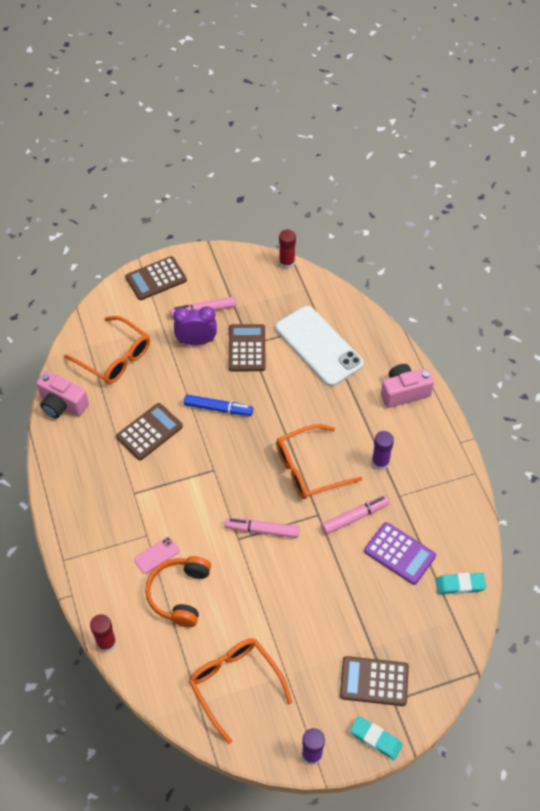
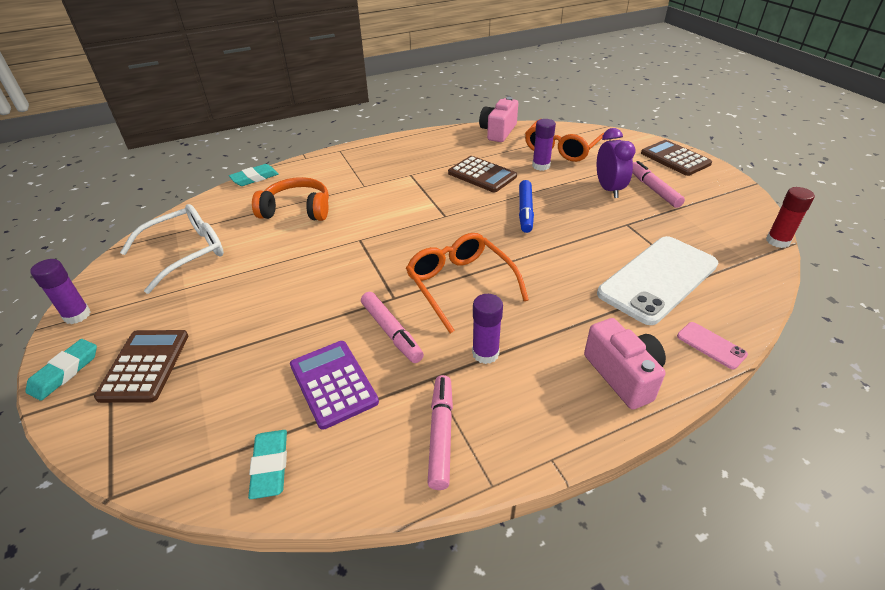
camera: 85 degrees right, 15 degrees down
red glue stick [90,614,117,652] -> turquoise eraser [229,164,279,186]
pink phone [134,537,179,574] -> pink phone moved to [677,322,748,369]
orange glasses [188,638,293,744] -> white glasses [120,204,224,294]
pink marker [225,518,300,538] -> pink marker moved to [427,375,453,490]
brown calculator [228,324,265,371] -> none
purple calculator [364,522,436,585] -> purple calculator turned 120 degrees clockwise [290,341,379,430]
none -> purple glue stick [532,119,556,171]

